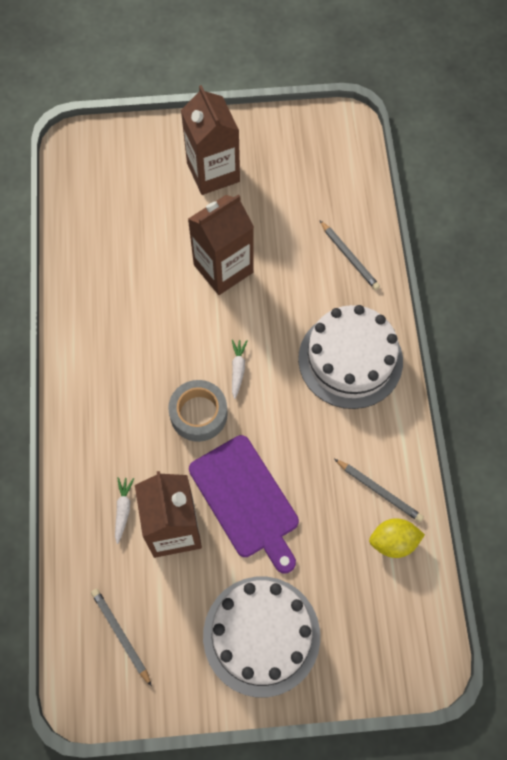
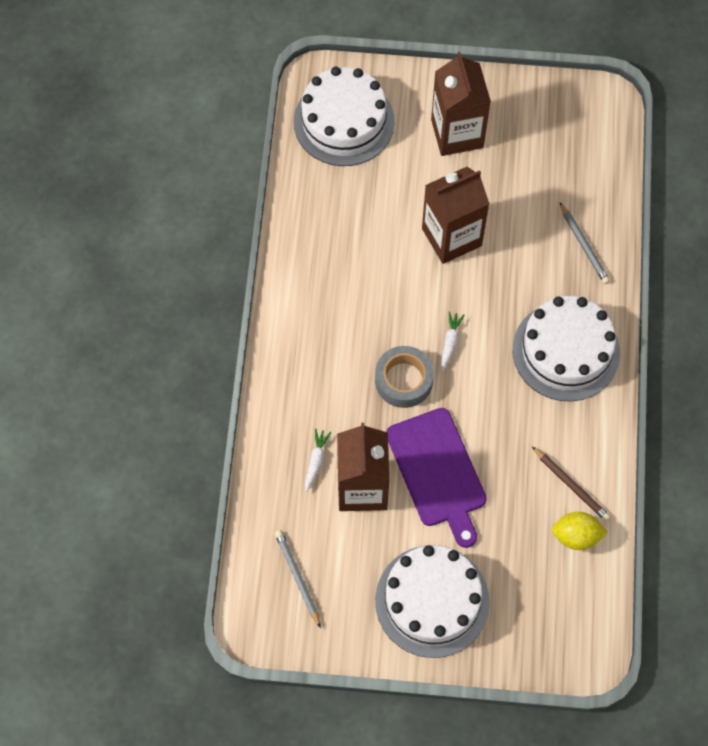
camera: 10 degrees right, 0 degrees up
grey pencil [334,459,424,522] -> brown pencil [532,446,611,521]
none -> white cake [294,67,395,166]

